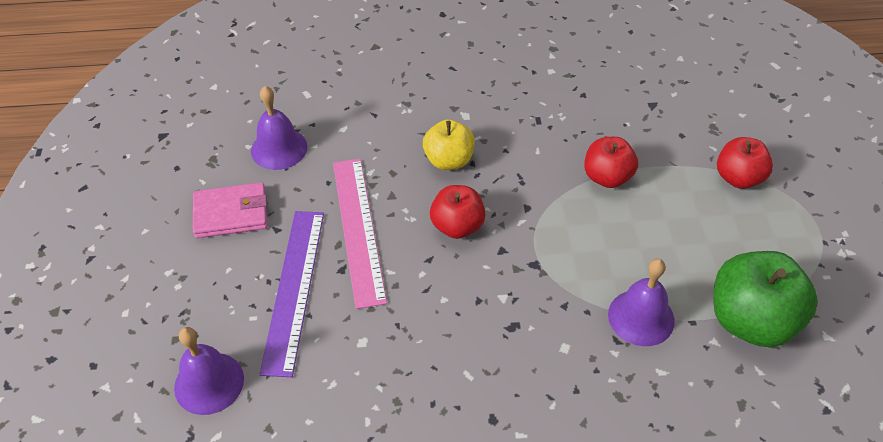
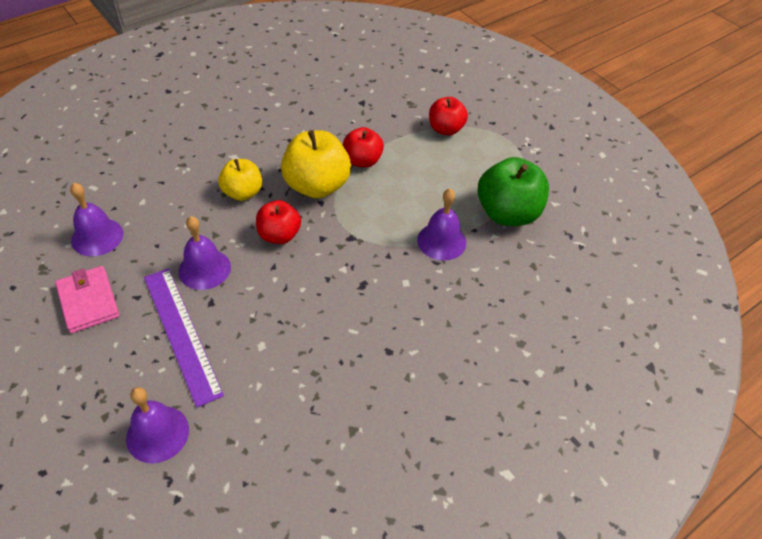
camera: 35 degrees left, 0 degrees up
pink wallet [193,182,267,238] -> pink wallet turned 75 degrees counterclockwise [55,266,120,333]
pink ruler [333,159,387,309] -> purple bell [178,216,231,290]
none -> yellow apple [281,130,351,198]

